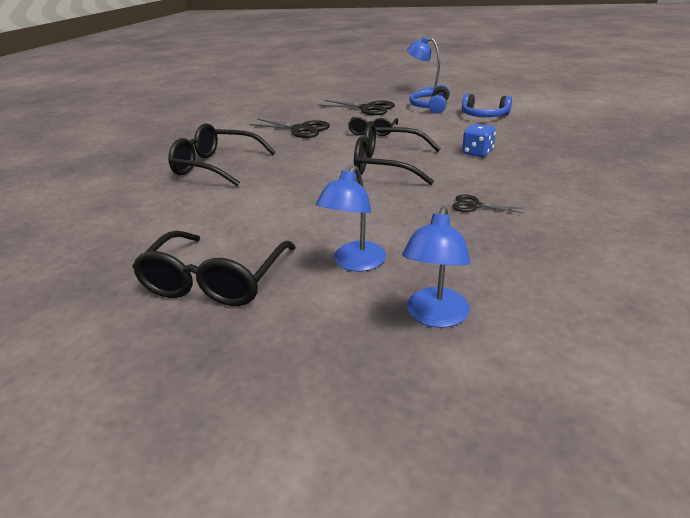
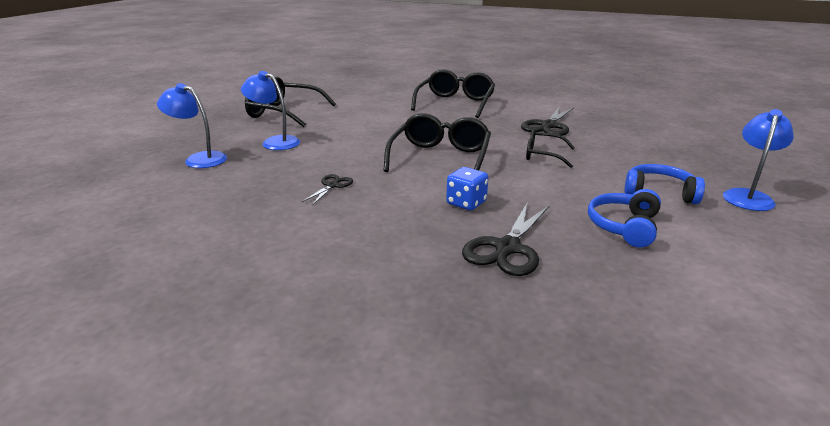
camera: 90 degrees right, 5 degrees down
black scissors [318,100,395,115] -> black scissors moved to [462,203,549,276]

